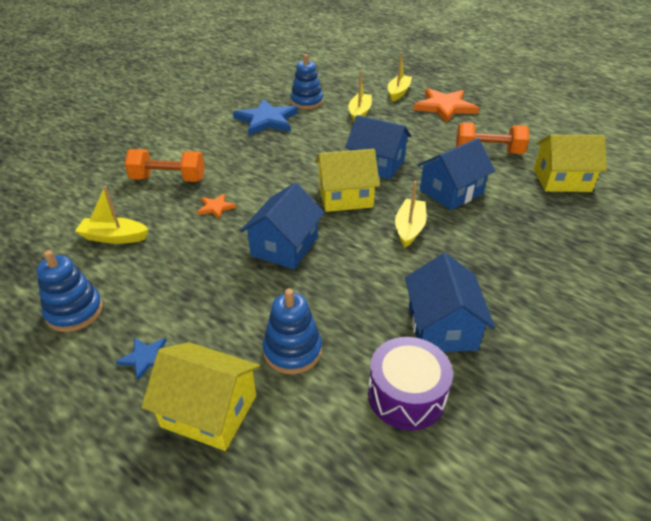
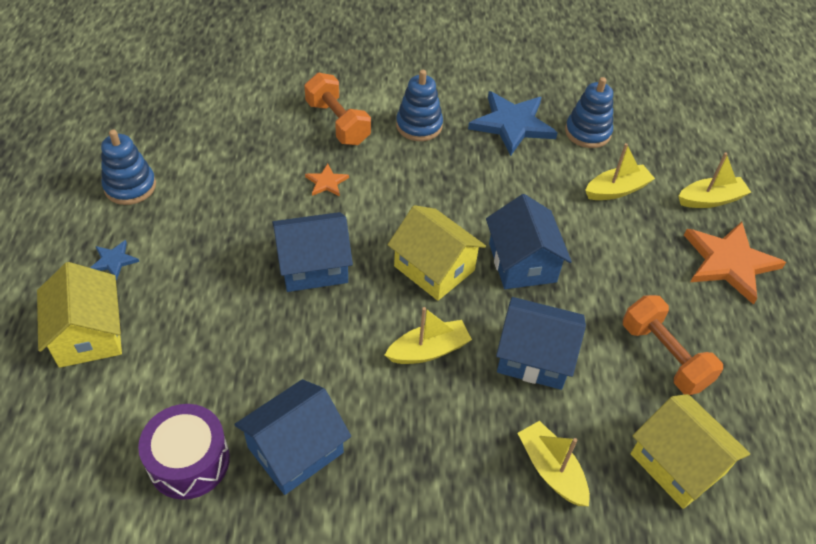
camera: 50 degrees right, 10 degrees up
yellow boat [75,185,148,244] -> yellow boat moved to [518,421,590,506]
blue stacking toy [263,288,322,374] -> blue stacking toy moved to [396,70,443,141]

